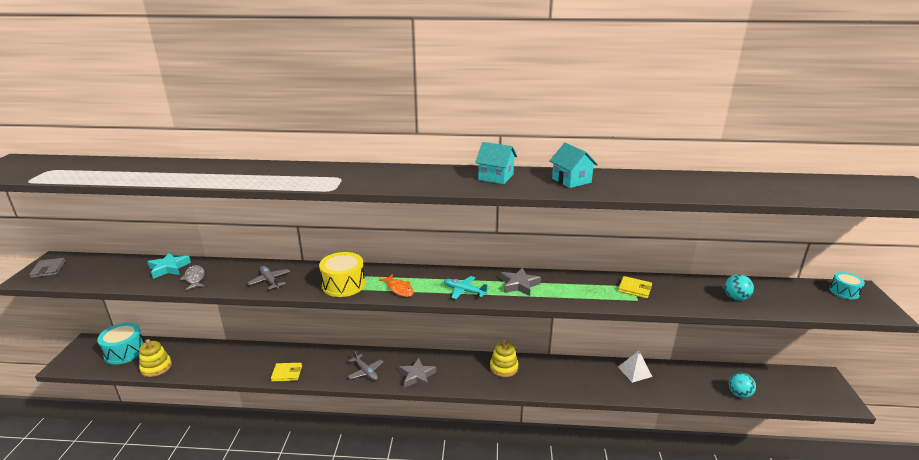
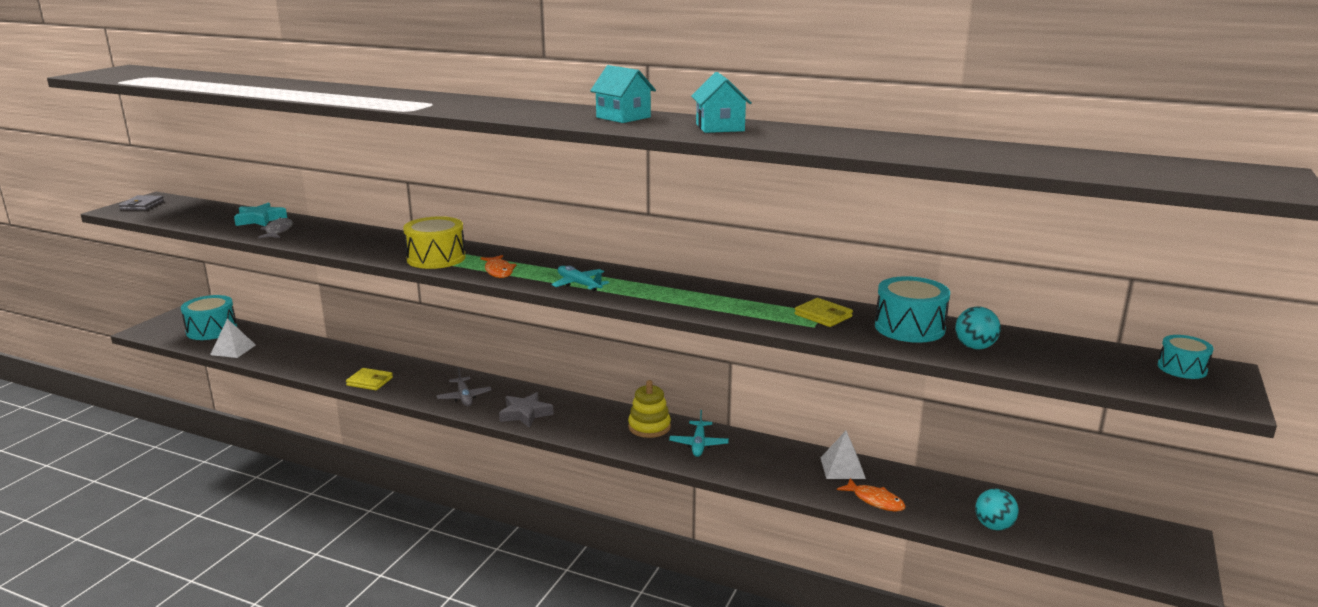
camera: 20 degrees right, 5 degrees down
yellow stacking toy [139,339,172,377] -> white pyramid [210,319,256,358]
grey plane [247,266,290,289] -> none
grey star [501,267,541,296] -> none
none -> turquoise plane [669,410,729,457]
none -> orange fish [837,478,906,511]
none -> turquoise drum [875,276,950,343]

